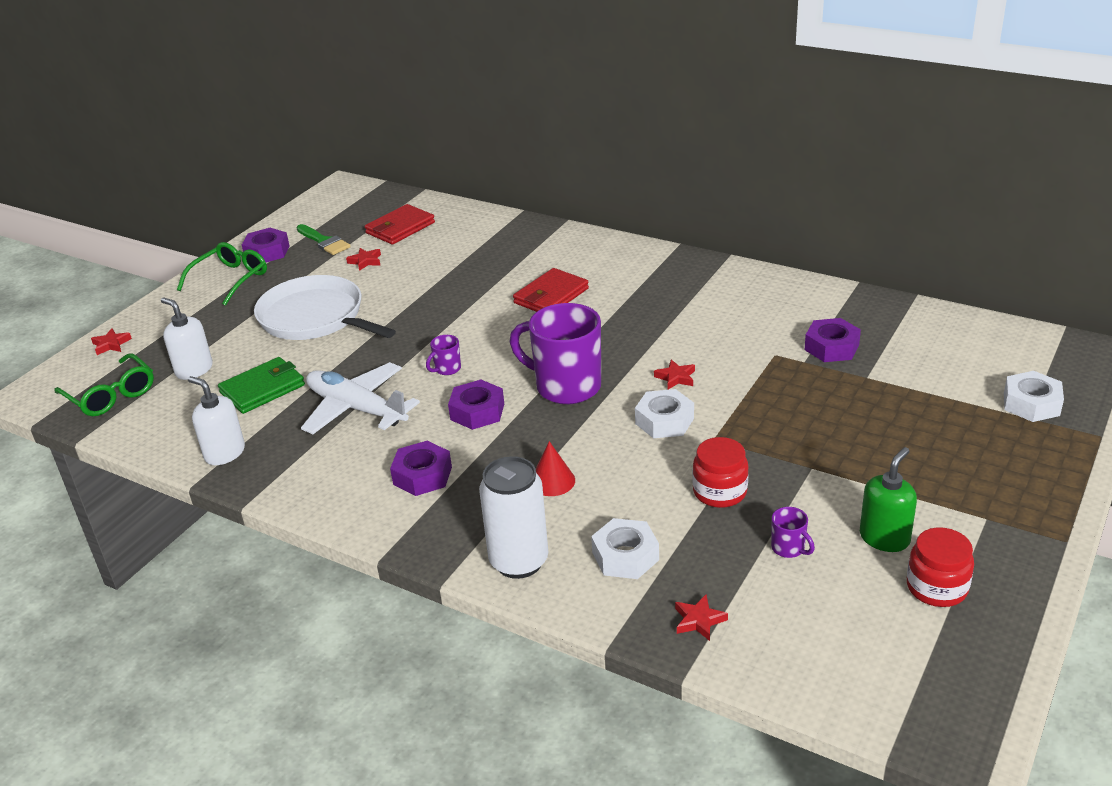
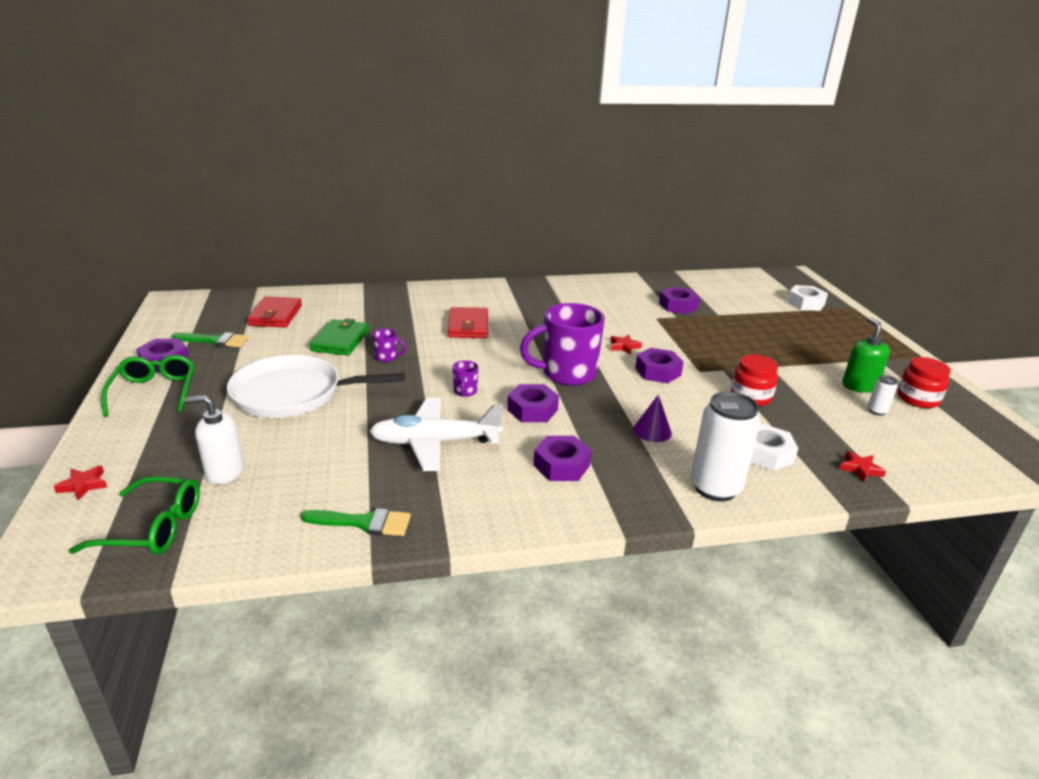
camera: 45 degrees left, 5 degrees down
white soap dispenser [188,376,245,465] -> green brush [301,508,411,536]
green wallet [218,357,305,414] -> green wallet moved to [309,319,369,355]
red star [346,248,381,271] -> none
red cone [536,441,575,496] -> purple cone [633,395,672,442]
white nut [635,389,694,438] -> purple nut [635,348,684,383]
purple mug [771,507,815,558] -> purple mug moved to [372,329,406,362]
none -> white can [868,375,897,416]

